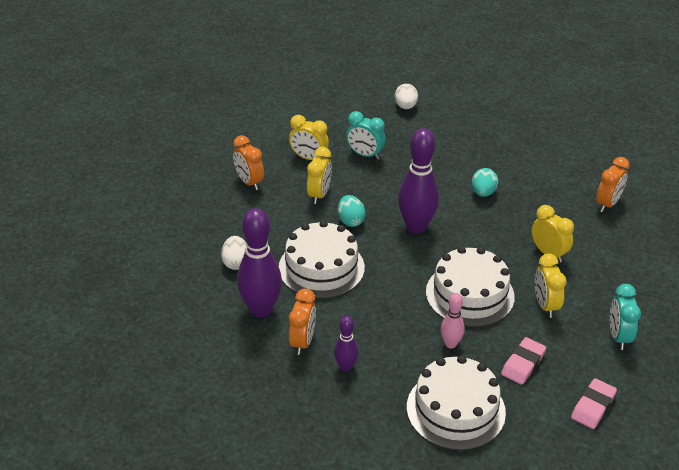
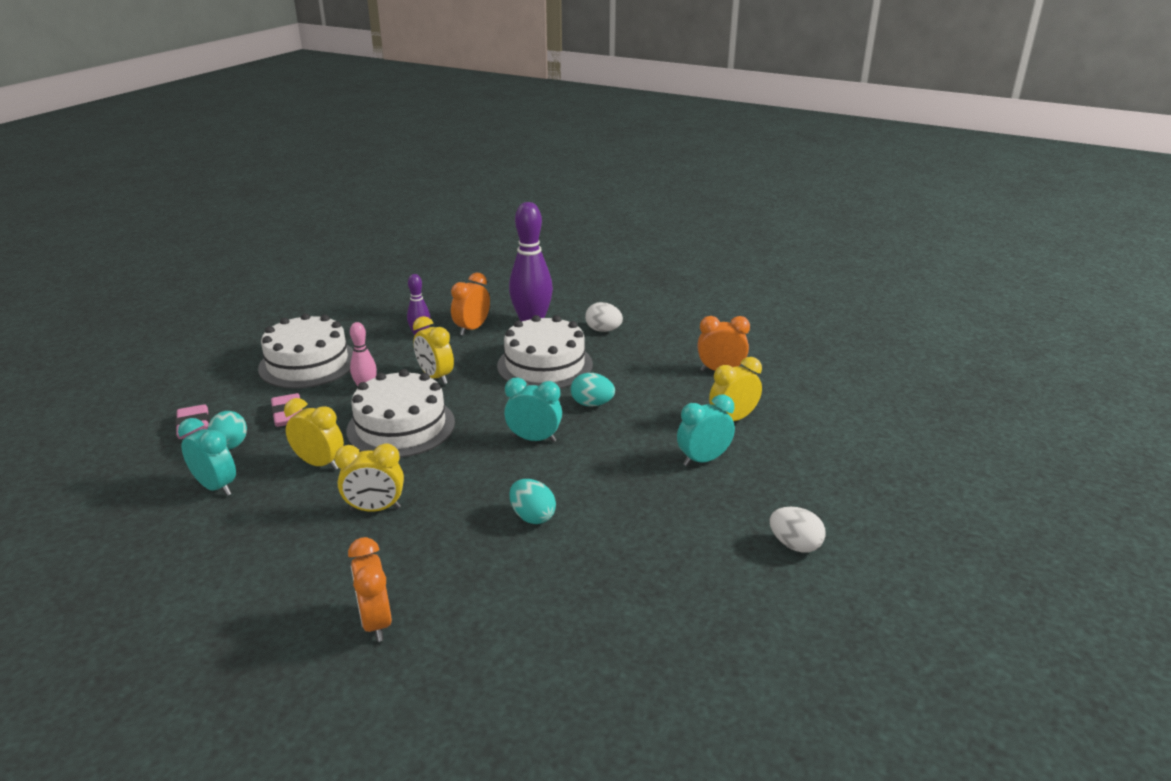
camera: 125 degrees right, 10 degrees down
orange clock [289,289,316,355] -> orange clock turned 75 degrees clockwise [451,273,490,336]
yellow clock [307,147,332,204] -> yellow clock moved to [413,316,454,384]
purple bowling pin [398,129,439,233] -> turquoise clock [504,378,562,442]
none -> turquoise egg [208,411,247,450]

